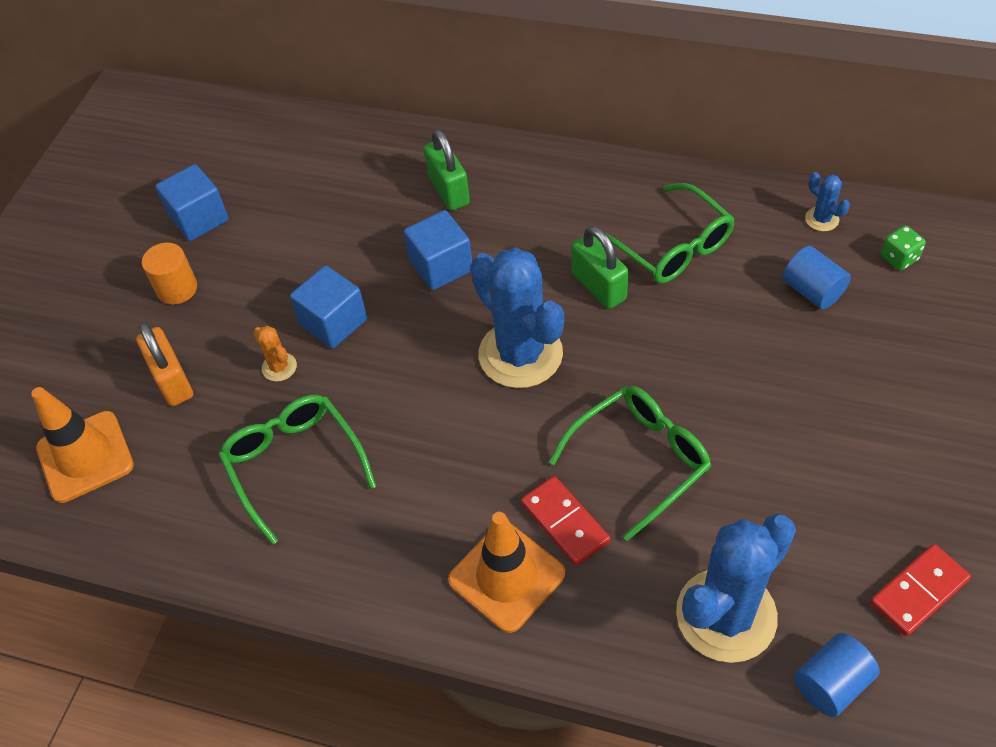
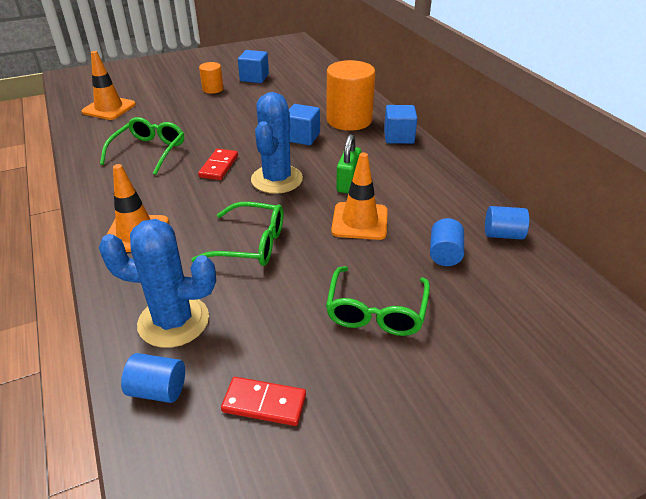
camera: 45 degrees right, 15 degrees down
orange padlock [136,322,193,406] -> none
orange cactus [253,326,297,382] -> none
blue cube [290,265,367,349] -> blue cube moved to [384,105,417,144]
green padlock [424,129,470,211] -> orange cylinder [326,60,375,131]
red domino [521,476,610,566] -> red domino moved to [198,149,238,180]
green glasses [607,183,735,283] -> green glasses moved to [326,266,430,336]
blue cactus [805,172,850,232] -> blue cylinder [485,206,529,240]
green dice [881,225,926,270] -> none
none -> orange traffic cone [331,153,388,240]

